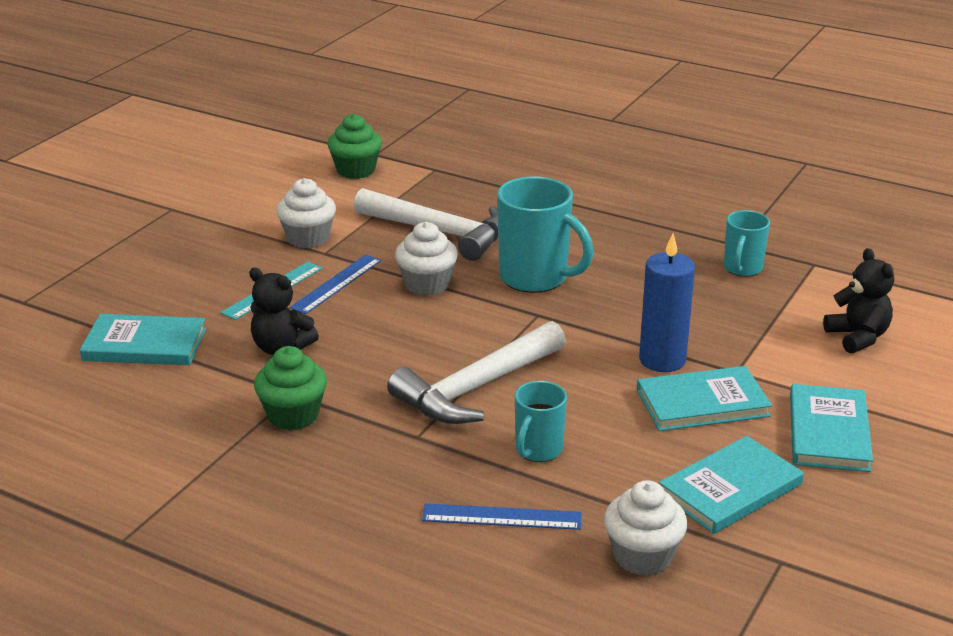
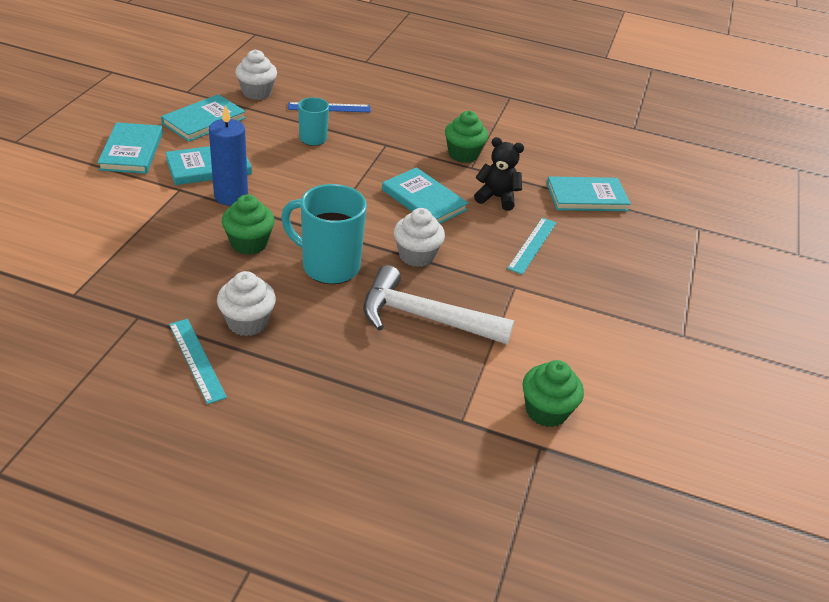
camera: 165 degrees right, 10 degrees up
white cupcake [276,178,336,249] -> white cupcake moved to [217,271,276,336]
blue ruler [289,255,381,314] -> none
white hammer [387,321,566,424] -> none
turquoise mug [724,210,770,277] -> none
black teddy bear [823,248,894,354] -> none
none -> turquoise ruler [169,319,227,404]
none -> green cupcake [222,195,275,255]
none -> turquoise book [382,167,468,224]

